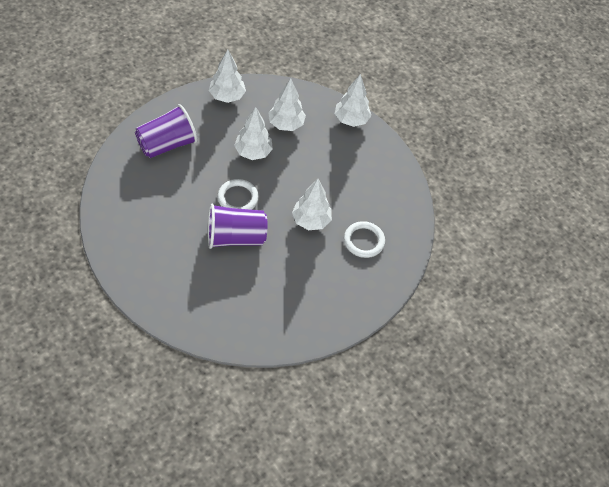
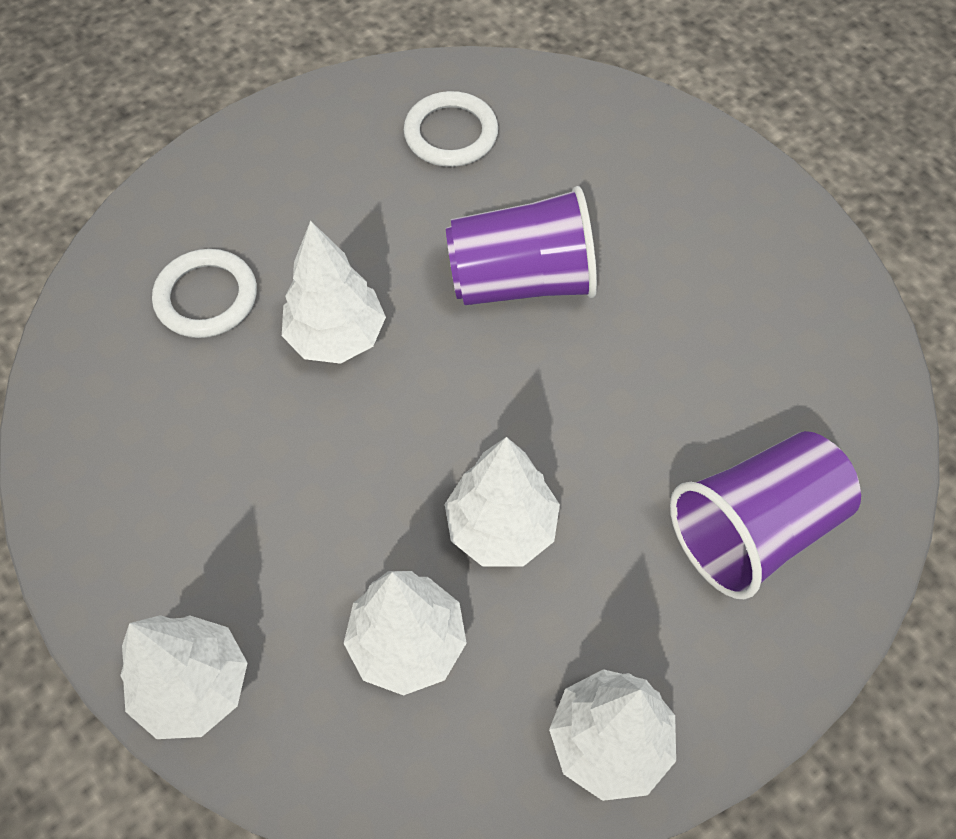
camera: 175 degrees left, 5 degrees up
white ring [217,179,259,210] -> white ring moved to [404,91,498,167]

